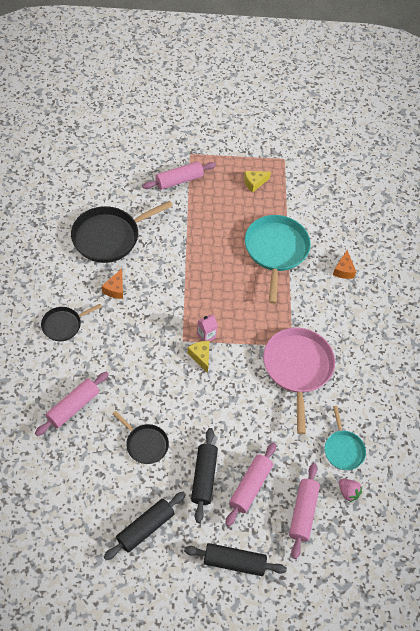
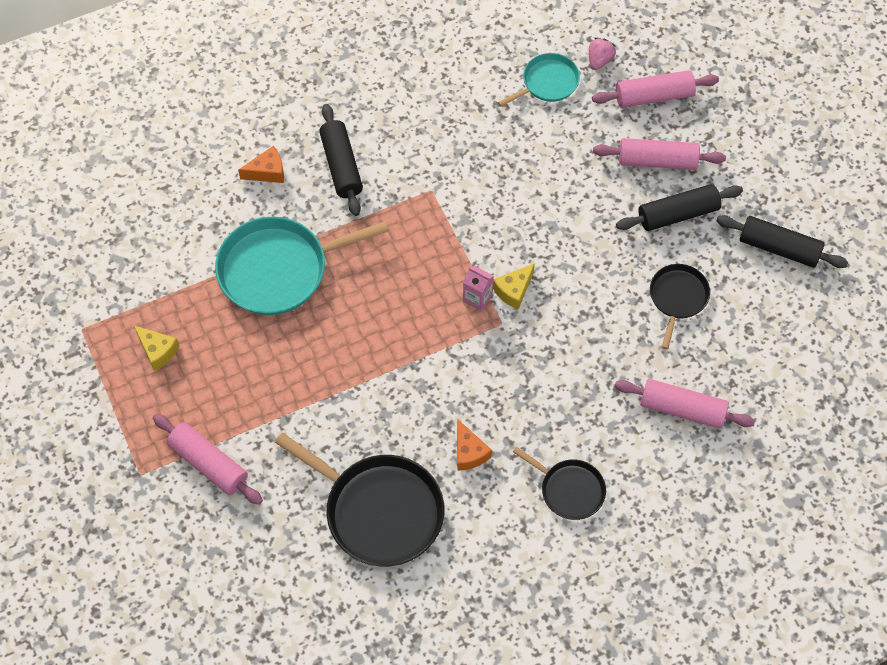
camera: 110 degrees left, 5 degrees up
orange cheese [102,269,123,299] -> orange cheese turned 75 degrees clockwise [457,419,492,471]
black rolling pin [184,543,287,576] -> black rolling pin moved to [319,104,363,216]
pink pan [263,328,335,434] -> none

